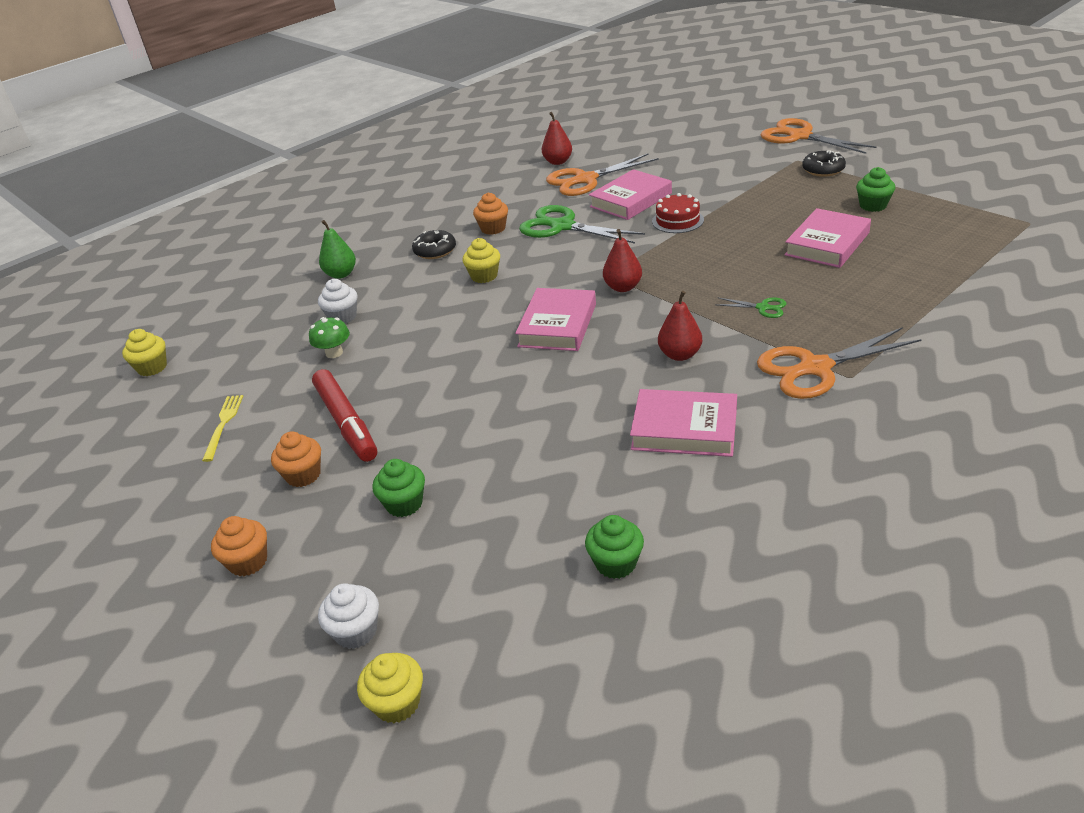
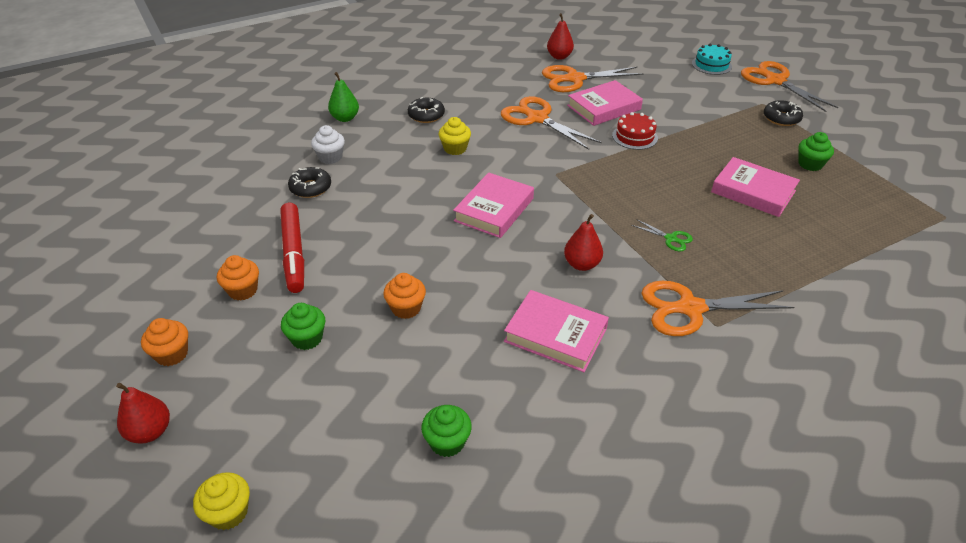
camera: 10 degrees right, 5 degrees up
yellow cupcake [122,329,167,376] -> none
yellow fork [202,395,243,462] -> none
green mushroom [309,317,350,358] -> black donut [288,167,331,198]
white cupcake [318,583,379,649] -> none
orange cupcake [473,193,508,235] -> orange cupcake moved to [383,273,426,319]
green scissors [519,205,645,244] -> orange scissors [501,96,602,150]
red pear [603,229,642,292] -> red pear moved to [116,383,170,444]
pink book [785,208,871,268] -> pink book turned 75 degrees clockwise [711,157,800,217]
none -> turquoise cake [692,44,732,75]

